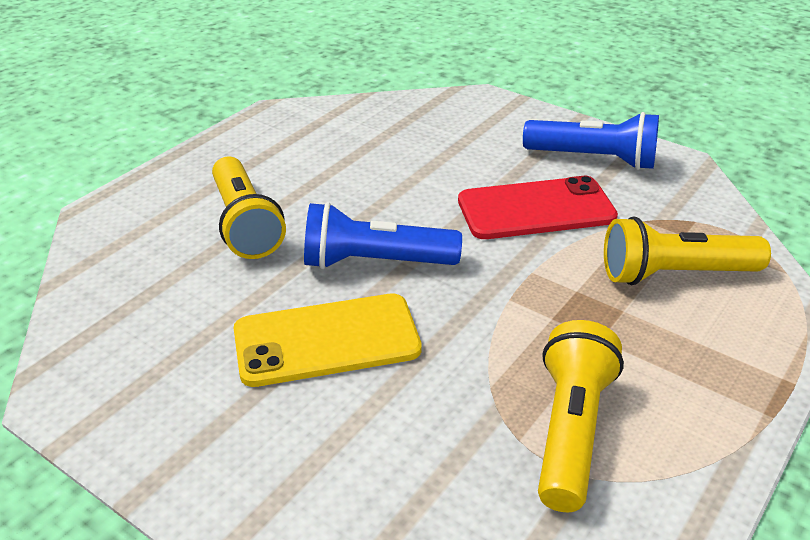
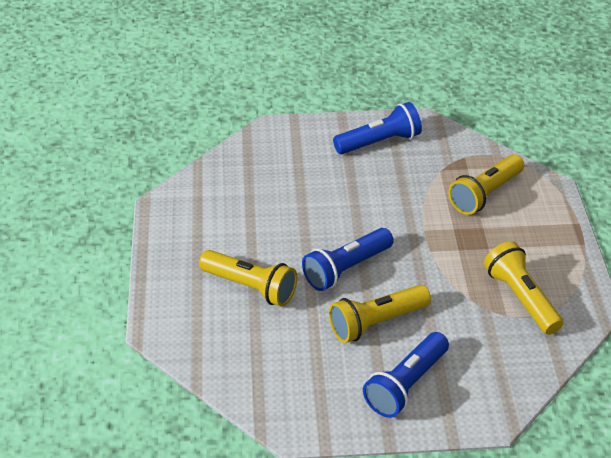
camera: 40 degrees left, 5 degrees up
yellow phone [234,293,422,387] -> yellow flashlight [329,285,431,343]
red phone [458,176,618,239] -> none
none -> blue flashlight [363,332,449,418]

